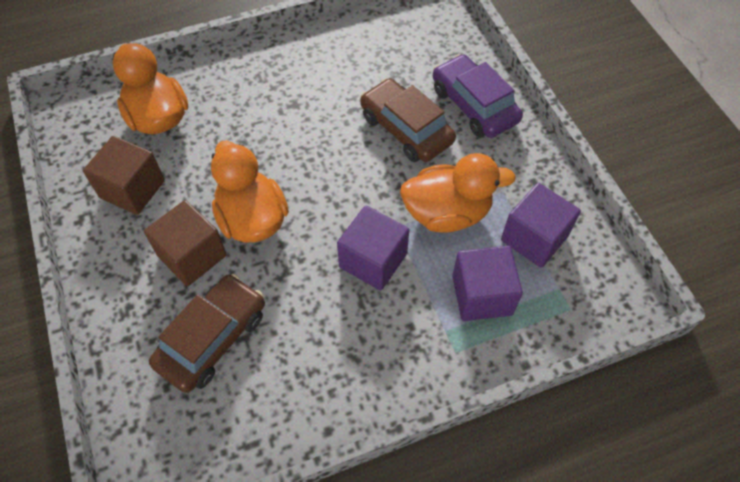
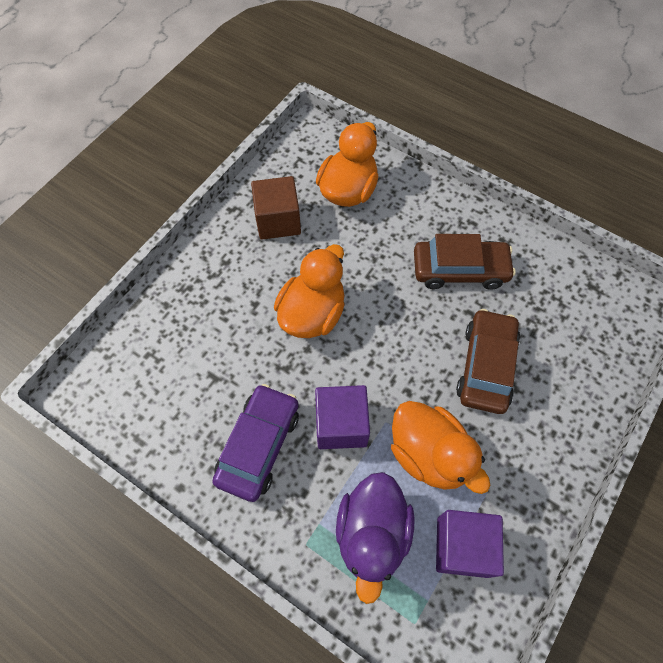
camera: 55 degrees right, 5 degrees up
brown cube [144,200,227,286] -> none
brown car [149,274,265,393] -> brown car moved to [414,234,516,290]
purple car [433,54,523,138] -> purple car moved to [212,384,299,502]
purple cube [452,246,523,321] -> purple duck [336,472,415,604]

